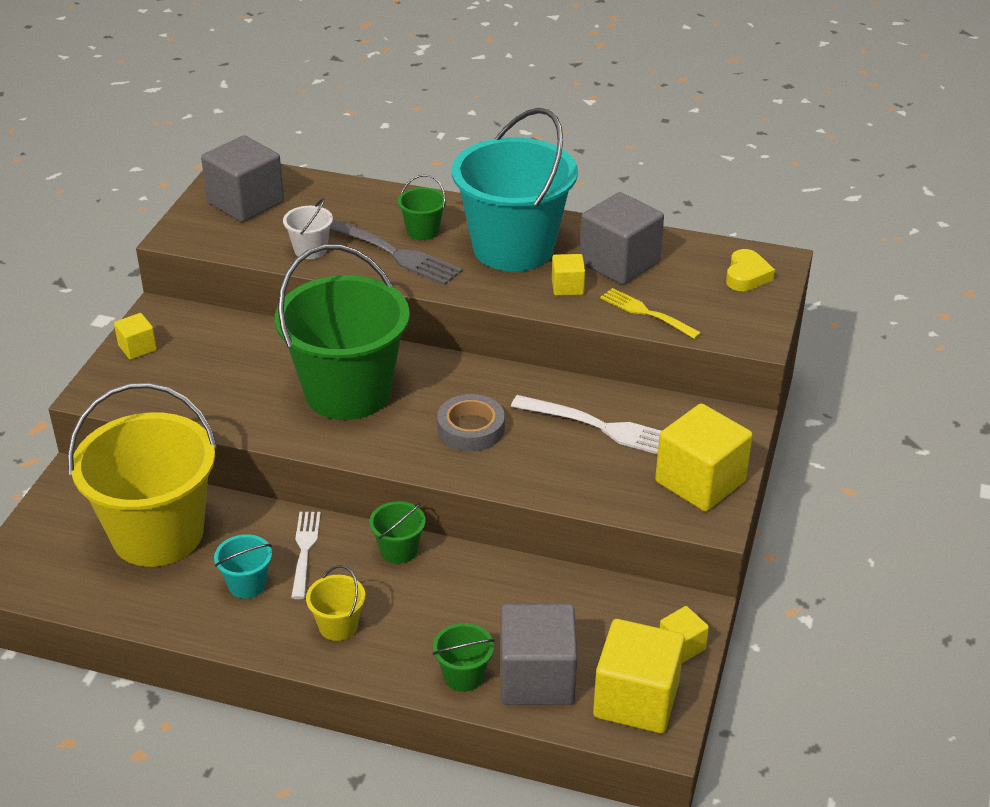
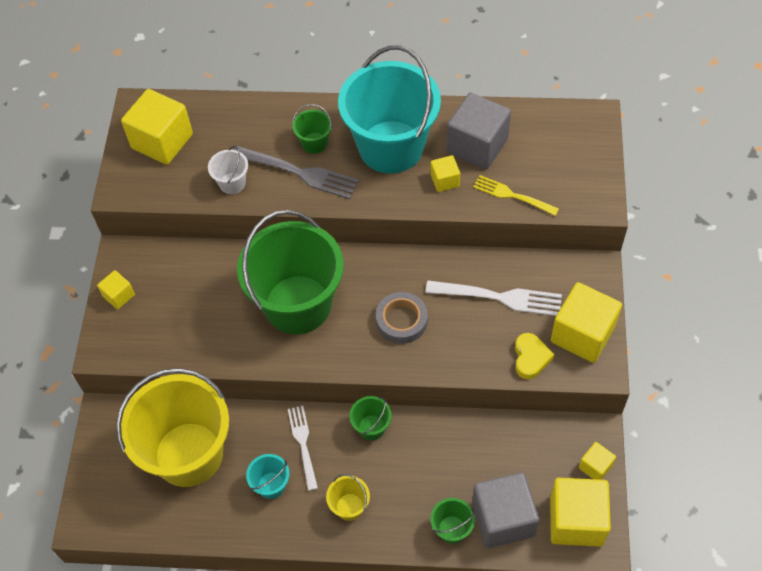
camera: 10 degrees left, 20 degrees up
grey cube [201,135,284,222] -> yellow cube [121,89,193,165]
yellow heart [726,249,775,291] -> yellow heart moved to [515,333,554,380]

